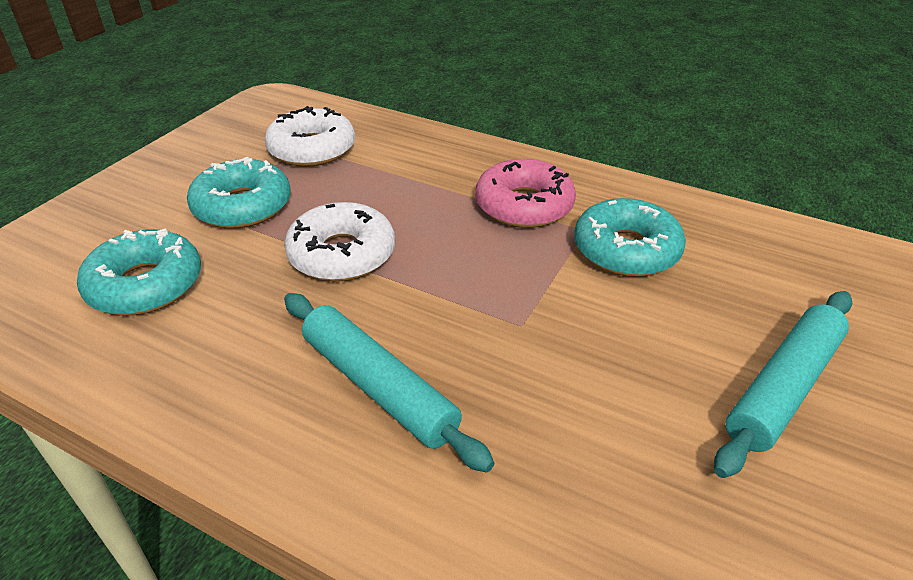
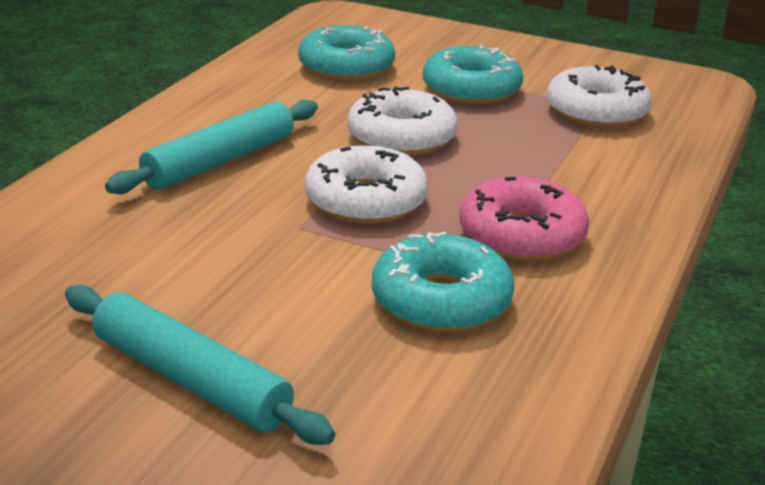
camera: 85 degrees right, 10 degrees down
none -> white donut [305,145,428,224]

